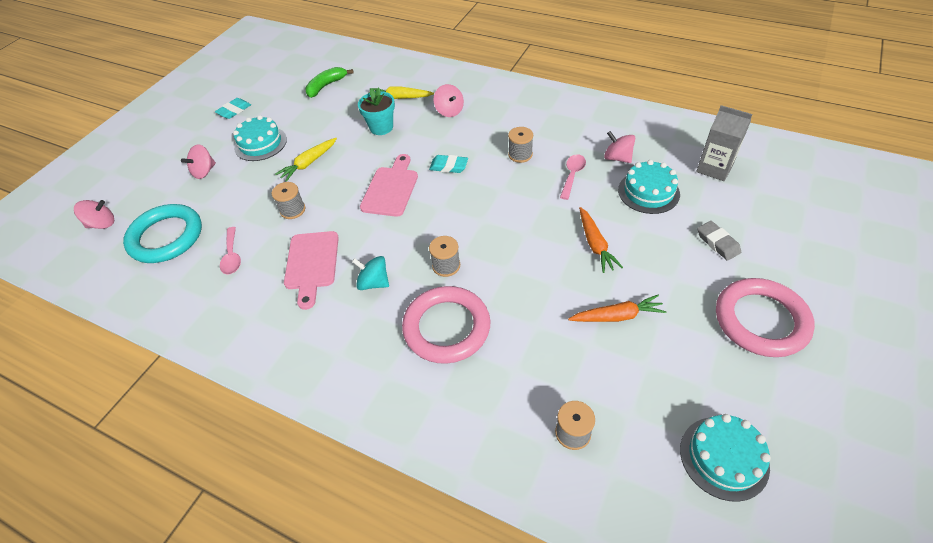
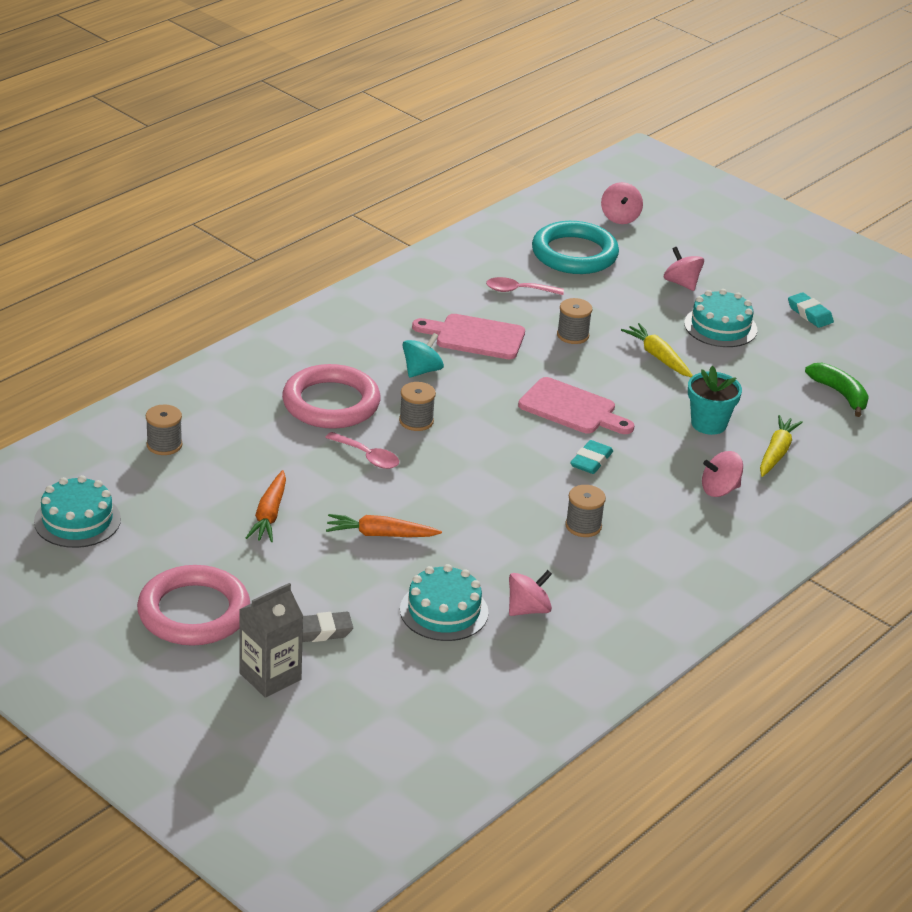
camera: 100 degrees right, 15 degrees down
pink spoon [560,154,586,200] -> pink spoon moved to [325,432,399,469]
grey carton [696,105,752,181] -> grey carton moved to [239,583,303,698]

